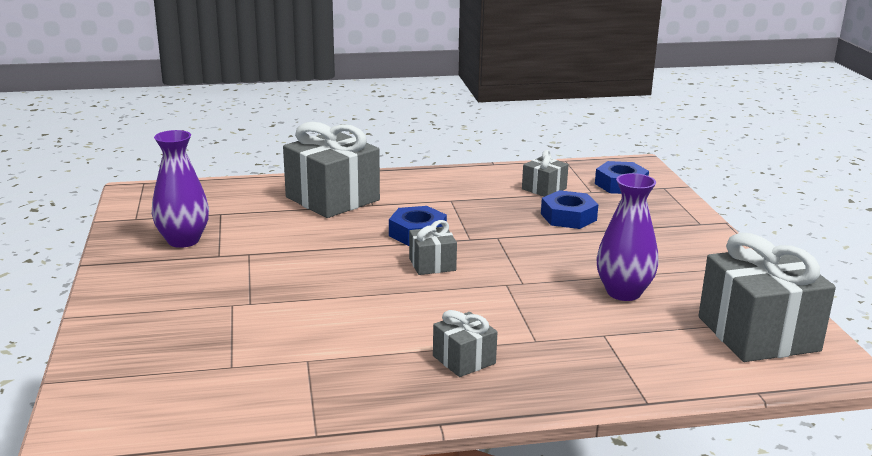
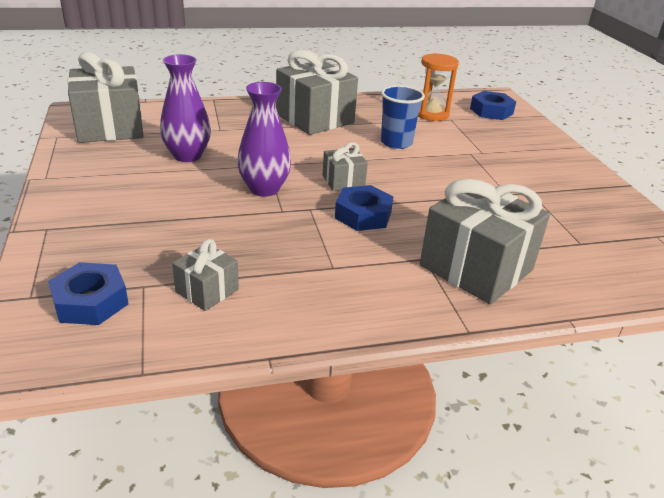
camera: 175 degrees right, 10 degrees up
purple vase [152,130,209,248] -> purple vase moved to [237,82,291,197]
grey gift [433,310,497,377] -> grey gift [276,49,358,135], size x2.02
blue nut [541,190,599,229] -> blue nut moved to [470,91,516,120]
none -> blue cup [381,85,425,149]
none -> orange hourglass [418,53,459,121]

